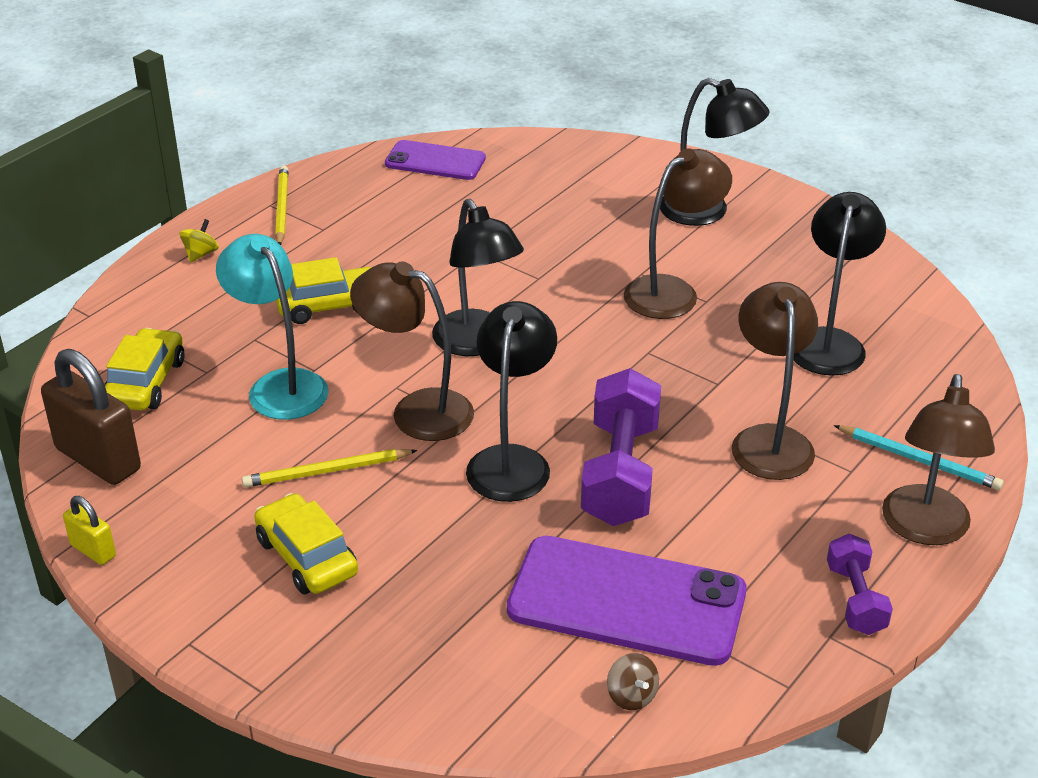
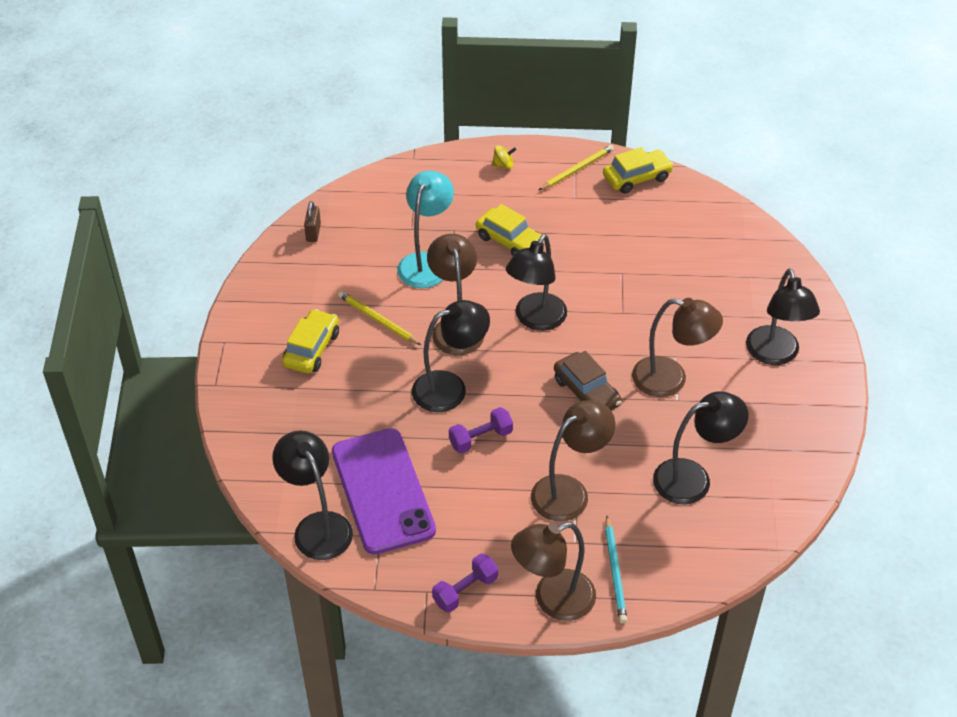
camera: 55 degrees right, 10 degrees up
brown padlock [41,349,141,485] -> brown padlock [304,201,321,242], size x0.50
yellow padlock [63,496,116,565] -> none
yellow car [104,328,185,411] -> yellow car moved to [603,147,674,194]
purple phone [385,140,486,180] -> none
purple dumbbell [581,368,661,526] -> purple dumbbell [449,407,513,453], size x0.56
brown spinning top [607,653,659,710] -> black lamp [272,431,353,560]
none -> brown car [554,351,622,410]

